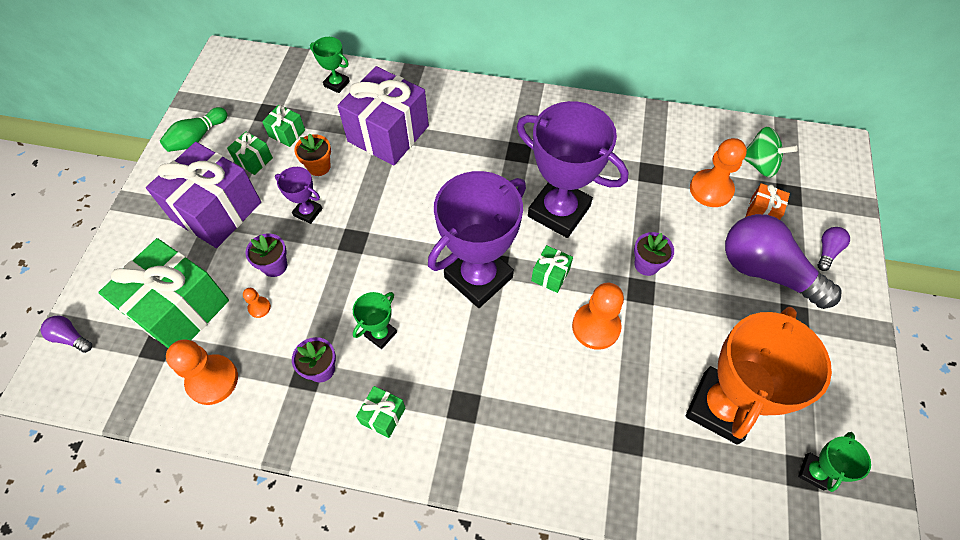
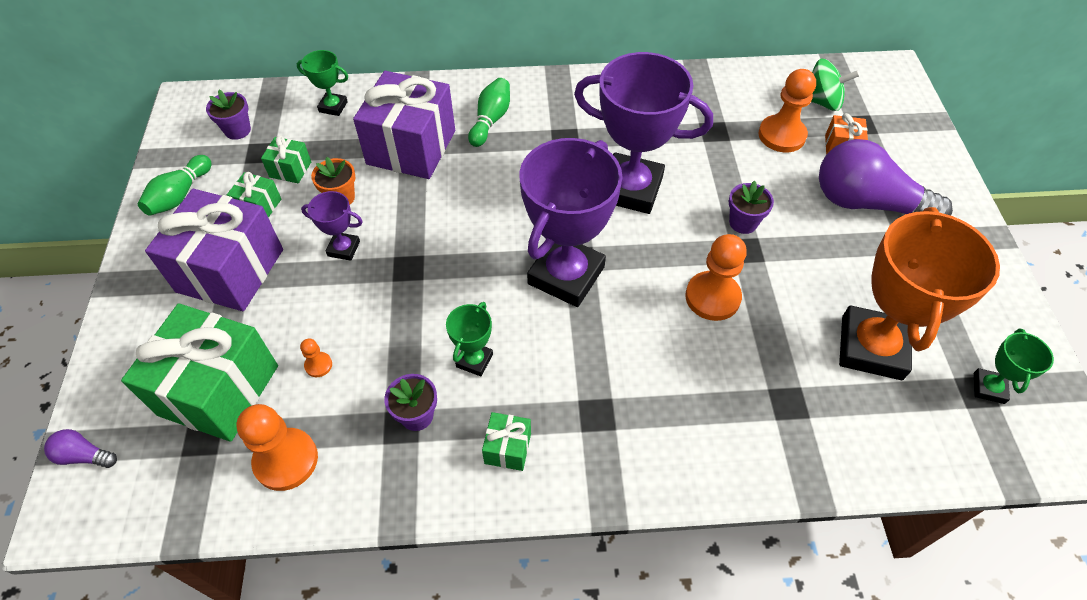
camera: 15 degrees left, 5 degrees down
purple flower pot [245,233,287,277] -> purple flower pot moved to [206,90,251,140]
green gift [531,245,573,293] -> none
purple light bulb [817,227,850,271] -> none
none -> green bowling pin [468,78,510,147]

